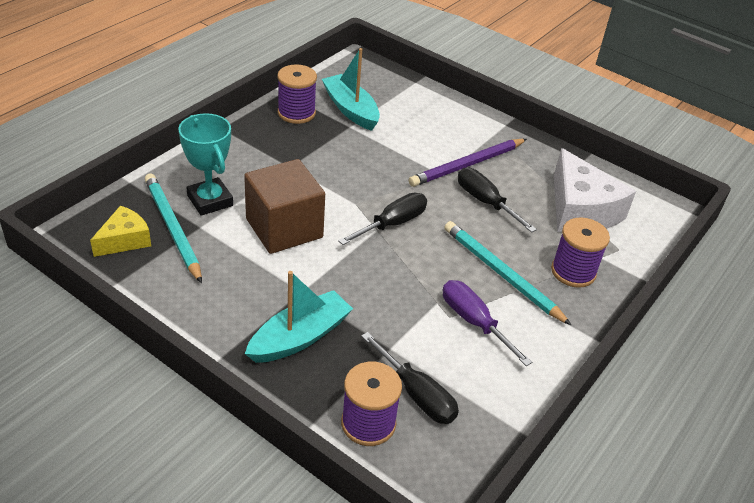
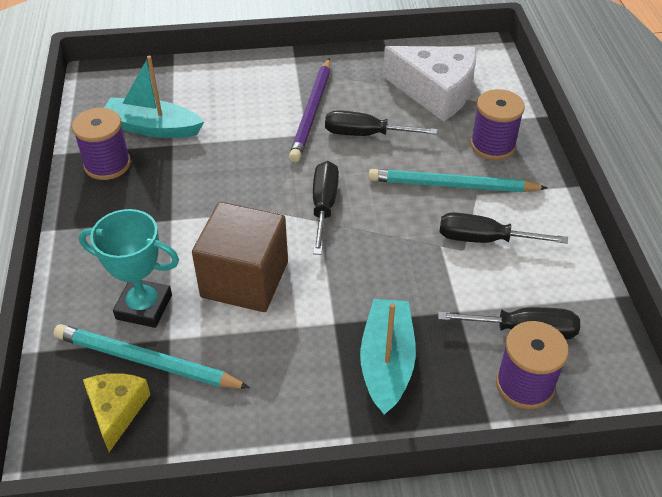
camera: 40 degrees left, 5 degrees up
purple screwdriver [443,280,532,366] -> black screwdriver [440,212,568,244]

